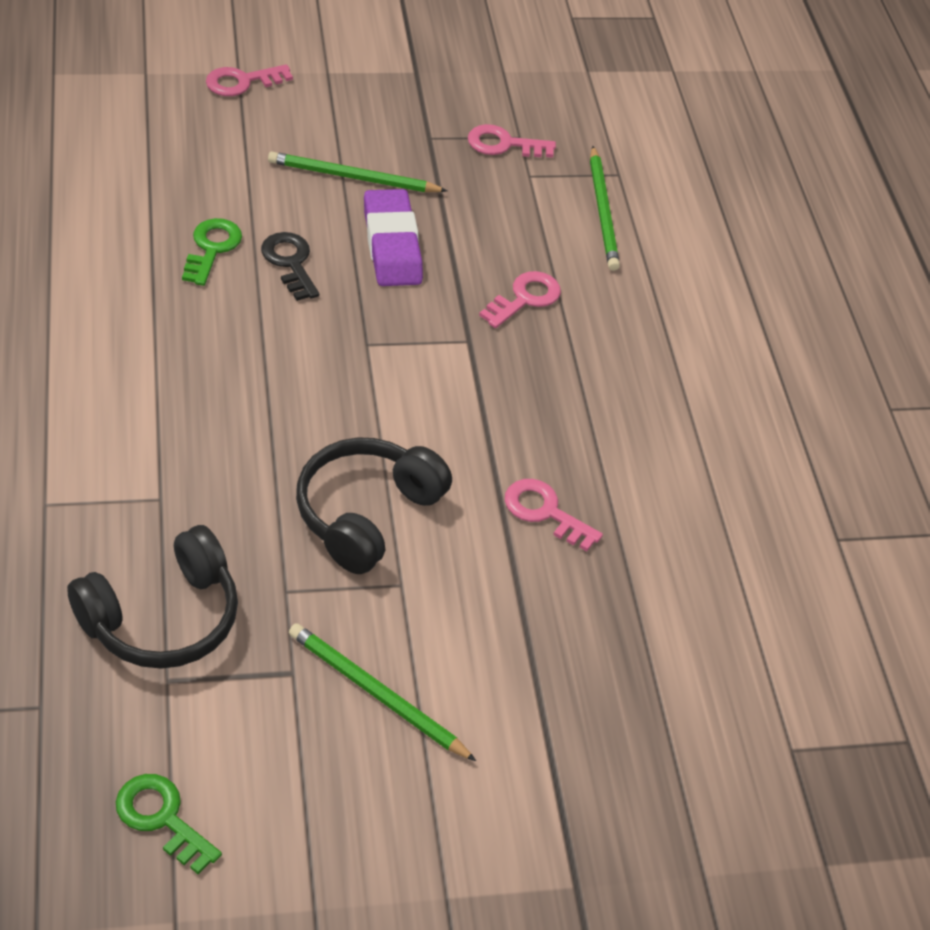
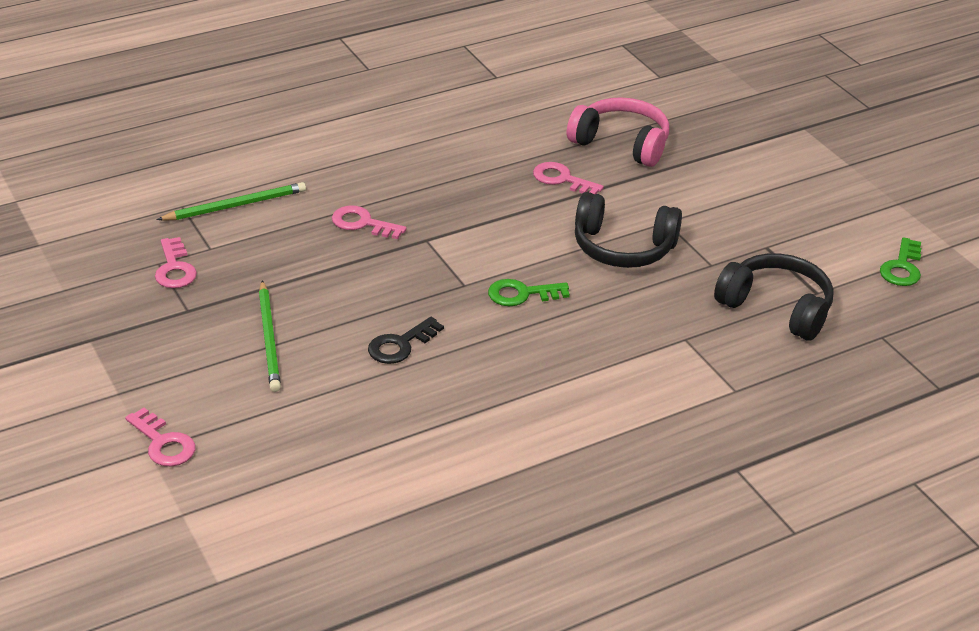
camera: 105 degrees left, 10 degrees down
green key [182,218,242,286] -> green key moved to [488,279,570,306]
green pencil [289,623,476,761] -> none
purple eraser [364,189,423,286] -> none
pink key [505,479,603,551] -> pink key turned 105 degrees clockwise [533,162,604,195]
none -> pink headphones [567,97,669,167]

